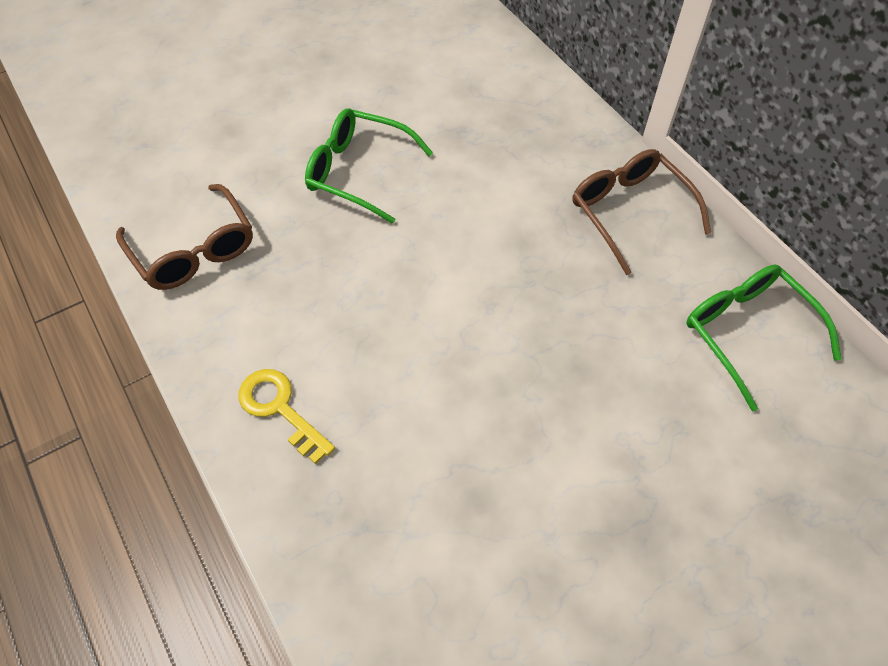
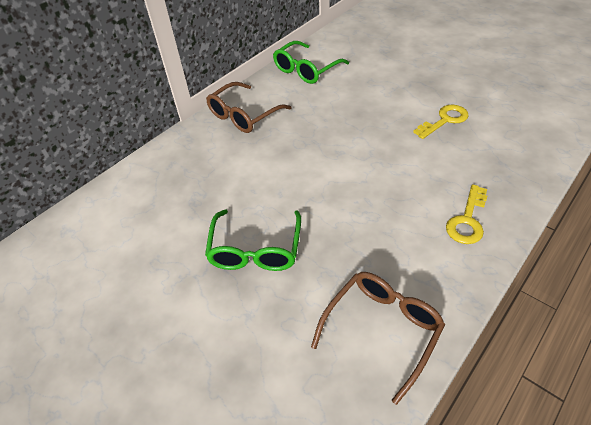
camera: 105 degrees left, 10 degrees down
none -> yellow key [413,105,469,139]

